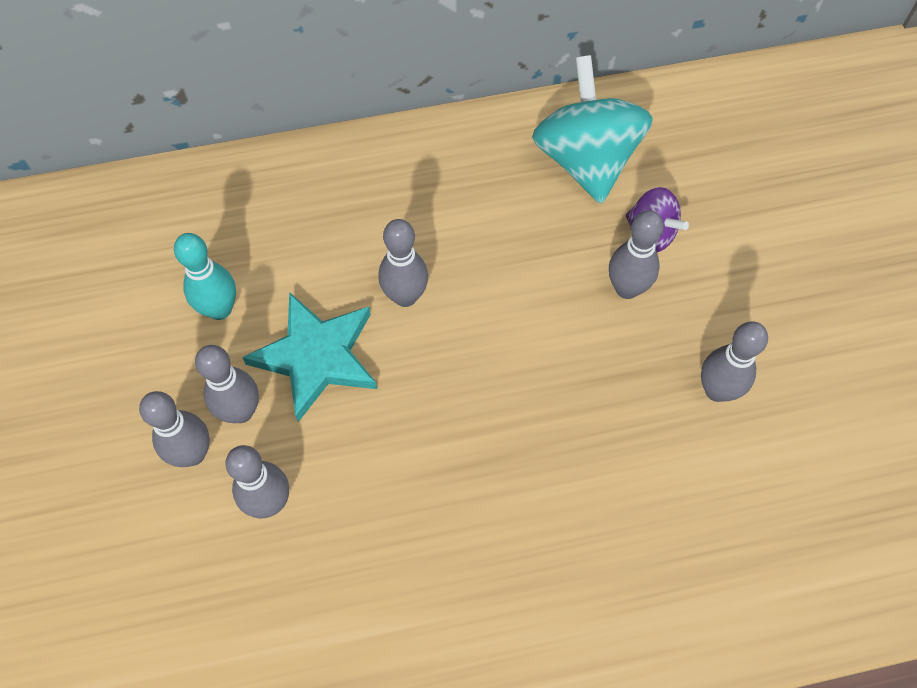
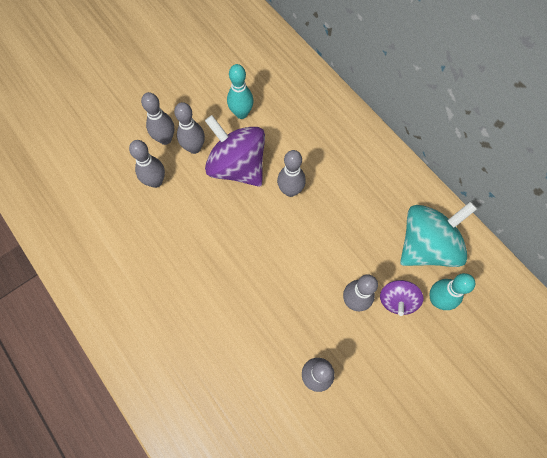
camera: 65 degrees right, 5 degrees up
turquoise star [242,292,377,422] -> purple spinning top [205,115,265,187]
none -> turquoise bowling pin [429,273,475,310]

